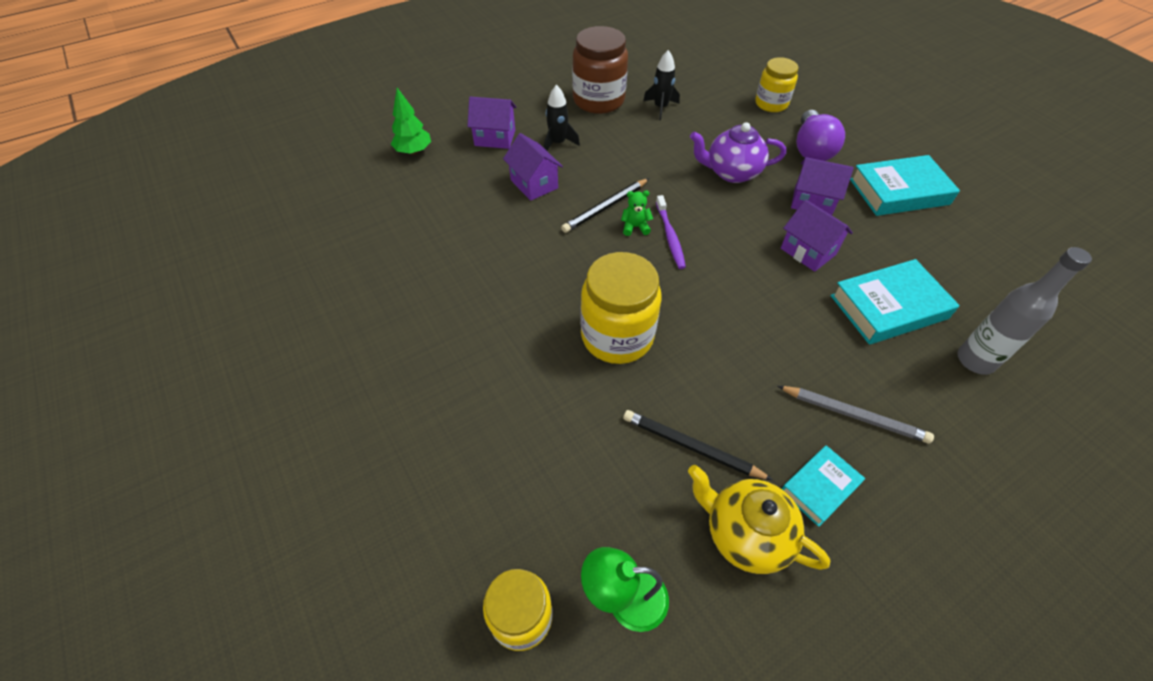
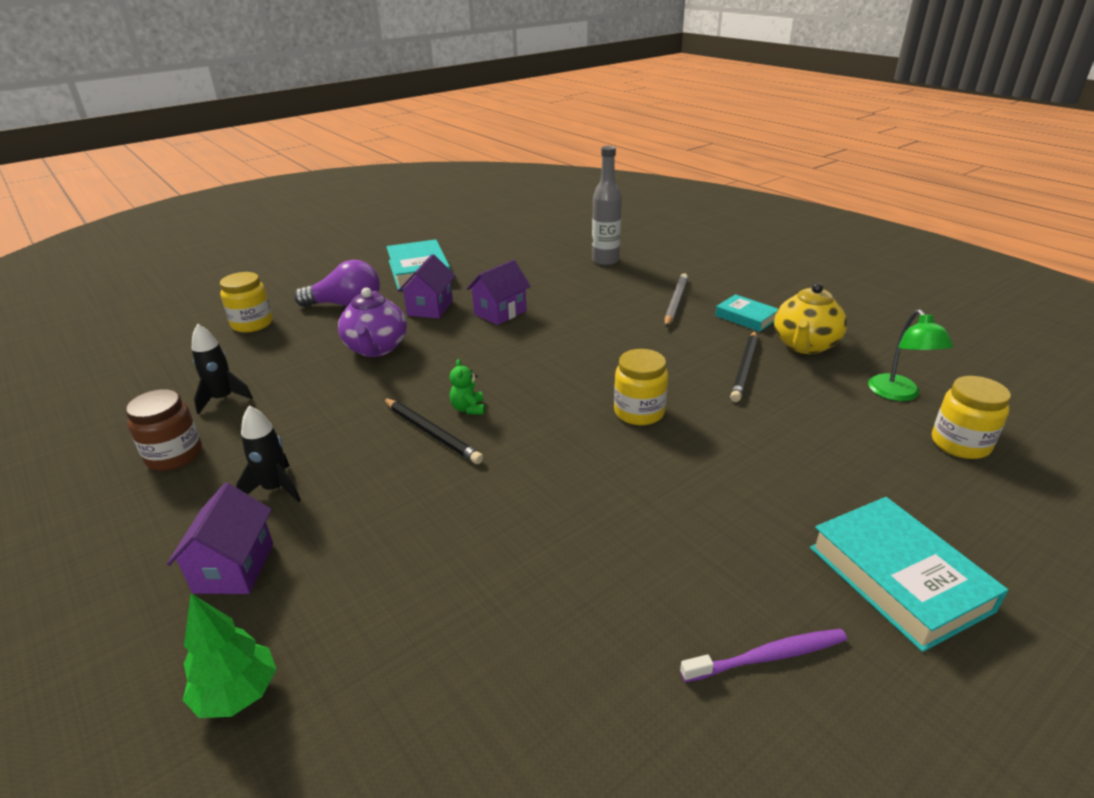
camera: 95 degrees left, 20 degrees down
purple house [503,133,563,201] -> none
brown jar [572,26,628,114] -> brown jar [125,389,202,471], size x0.64
yellow jar [580,252,661,364] -> yellow jar [614,349,668,425], size x0.64
purple toothbrush [656,195,686,269] -> purple toothbrush moved to [680,629,847,682]
turquoise book [830,259,960,344] -> turquoise book moved to [810,497,1008,652]

